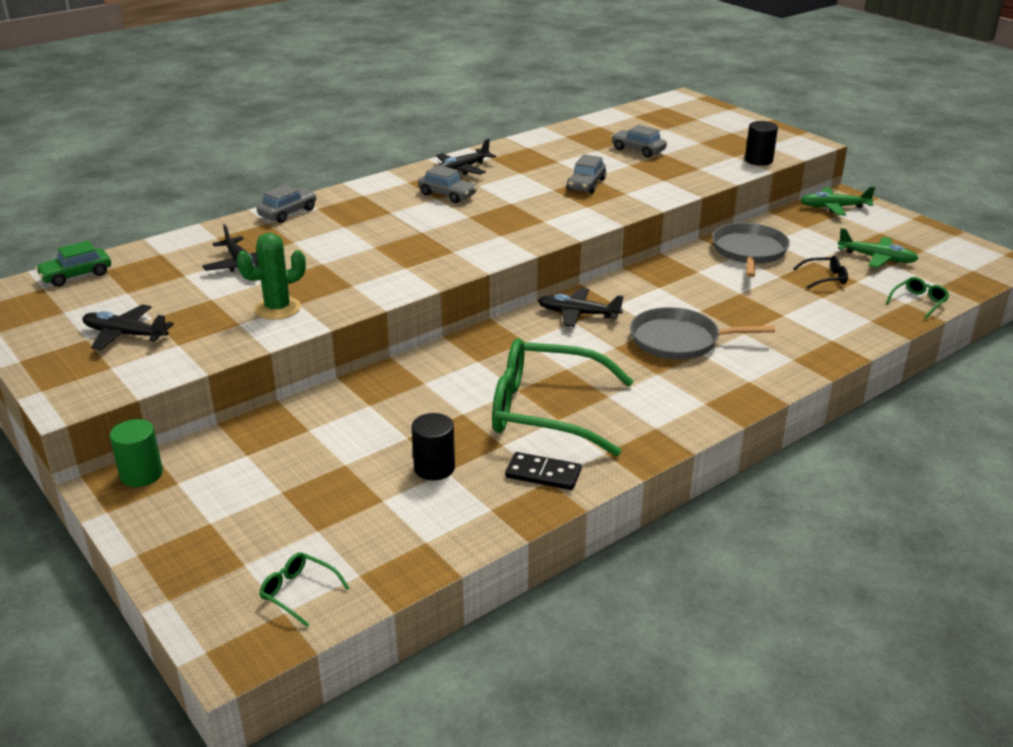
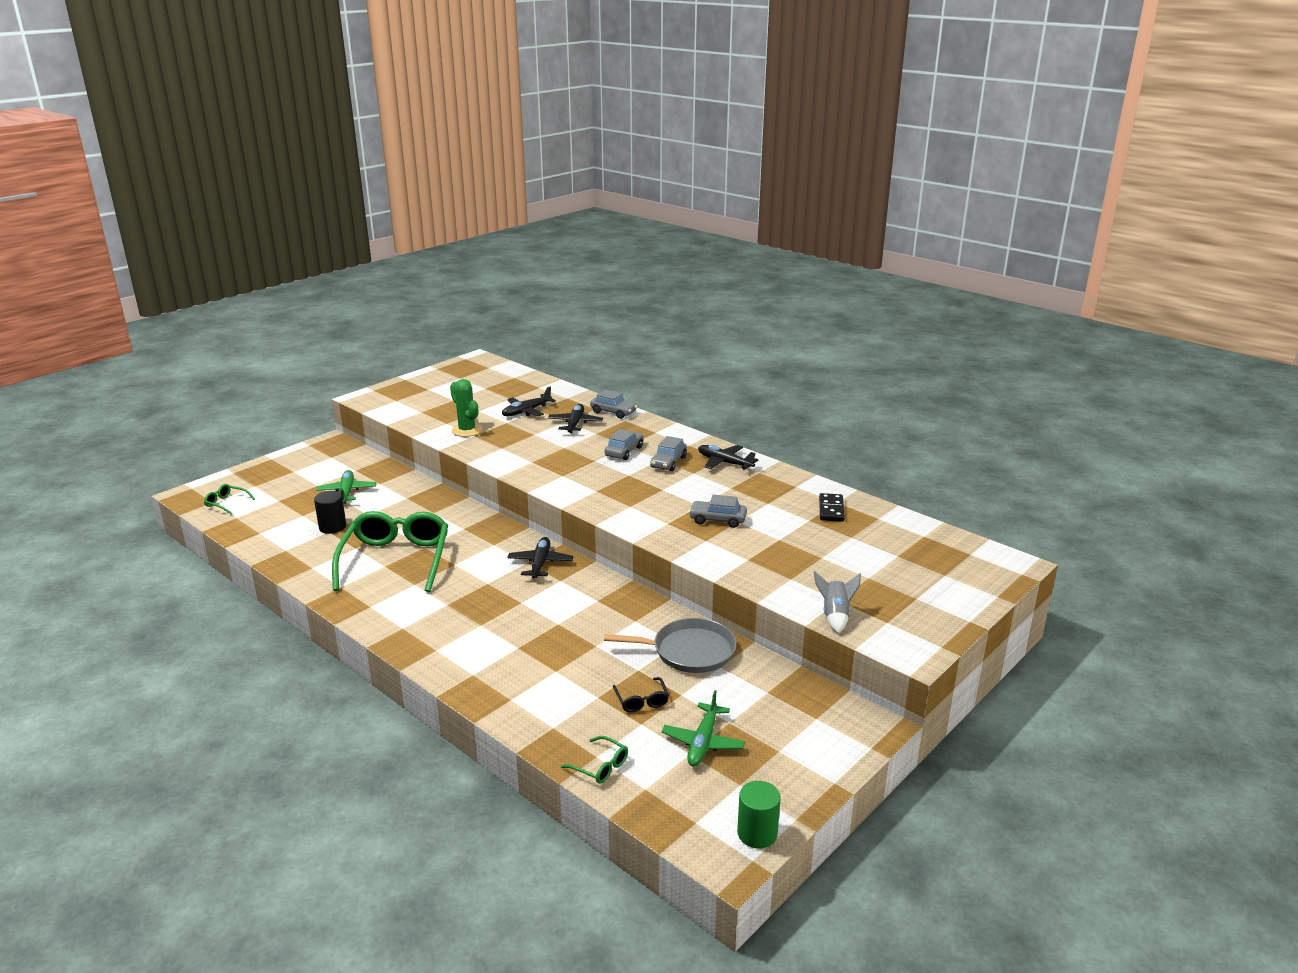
camera: 80 degrees right, 5 degrees down
green car [35,241,111,287] -> none
black plane [82,304,174,350] -> black plane moved to [548,404,603,433]
green cylinder [110,419,163,487] -> green cylinder moved to [737,781,781,848]
green glasses [259,552,349,627] -> green glasses turned 90 degrees counterclockwise [204,484,255,515]
black domino [505,452,581,490] -> black domino moved to [819,493,845,522]
grey car [611,125,667,158] -> grey car moved to [605,429,643,460]
grey pan [630,307,775,360] -> none
black cylinder [745,121,778,166] -> grey rocket [814,571,861,633]
green plane [800,187,875,215] -> green plane moved to [316,470,376,504]

